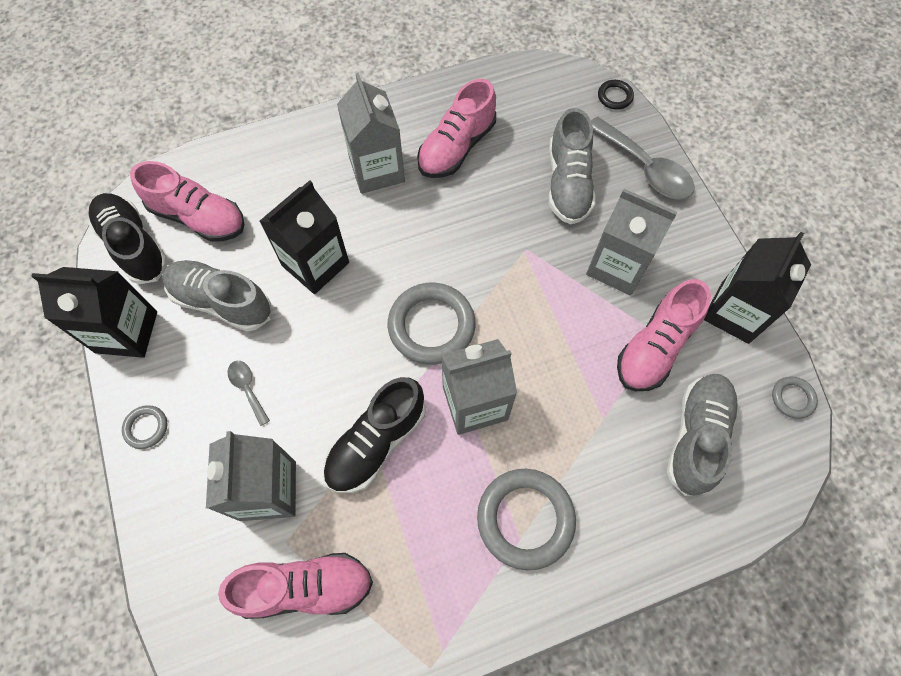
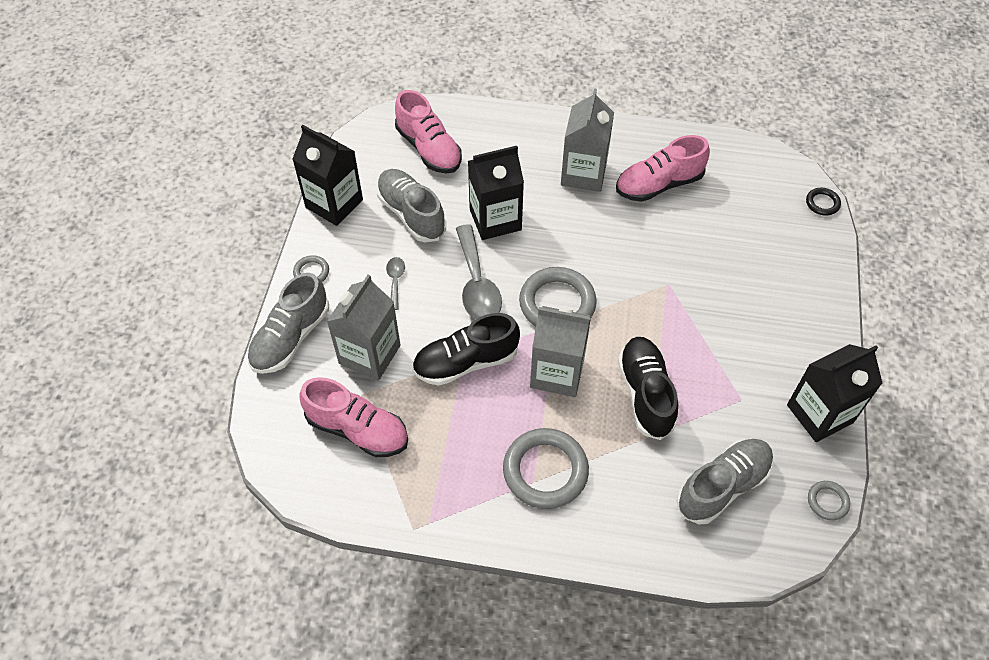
camera: 30 degrees right, 10 degrees down
black shoe [88,193,168,284] -> black shoe moved to [618,337,678,440]
grey shoe [549,108,596,224] -> grey shoe moved to [247,273,329,374]
grey carton [586,189,678,295] -> none
grey spoon [591,116,695,200] -> grey spoon moved to [456,224,502,320]
pink shoe [617,279,711,391] -> none

